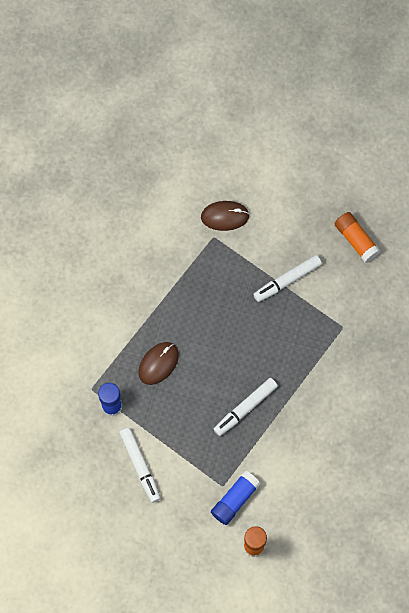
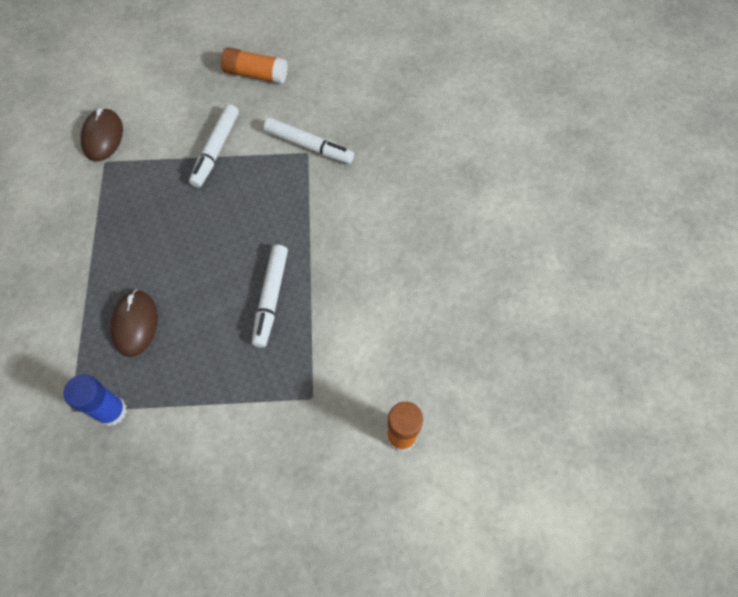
camera: 40 degrees left, 5 degrees down
white marker [119,427,161,503] -> white marker moved to [264,118,354,164]
brown mouse [201,201,249,231] -> brown mouse turned 45 degrees counterclockwise [80,108,123,161]
blue glue stick [211,471,261,525] -> none

